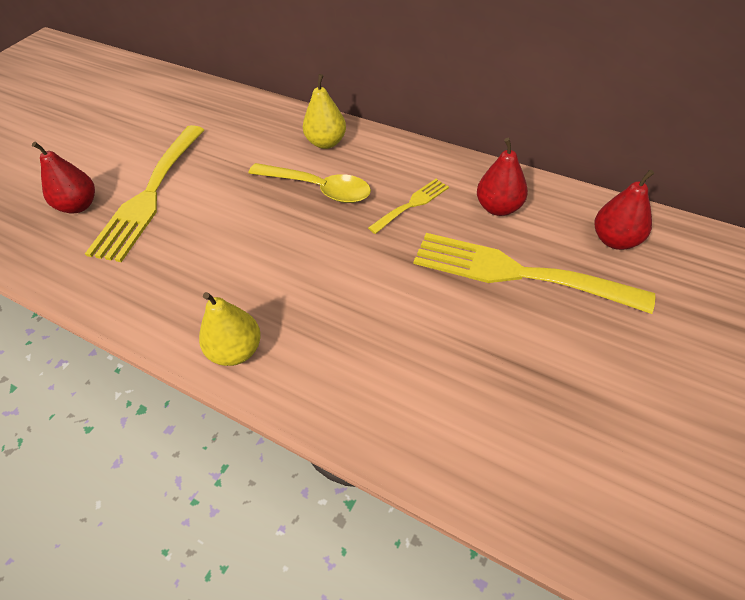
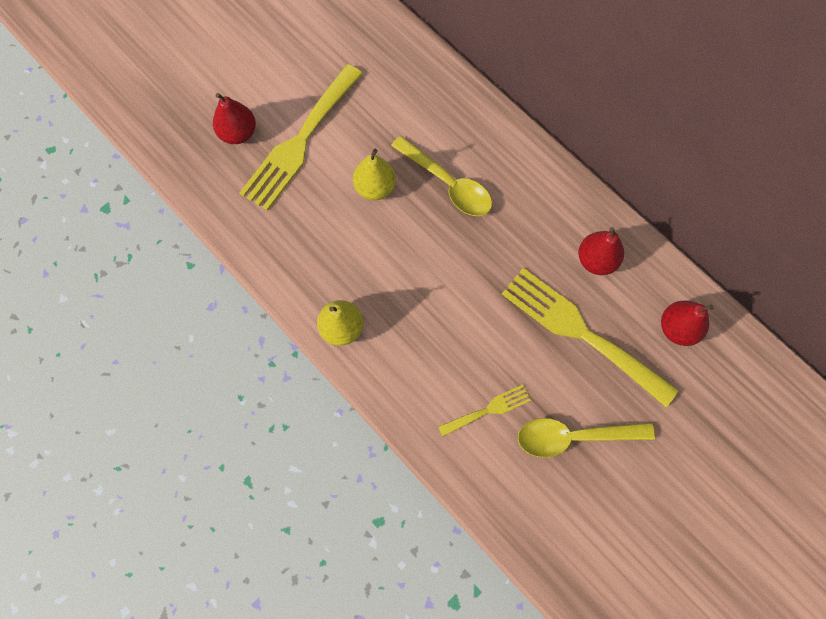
camera: 15 degrees right, 20 degrees up
yellow pear [303,74,346,149] -> yellow pear moved to [353,149,396,200]
yellow fork [368,179,449,234] -> yellow fork moved to [438,385,531,437]
none -> yellow spoon [518,418,655,458]

